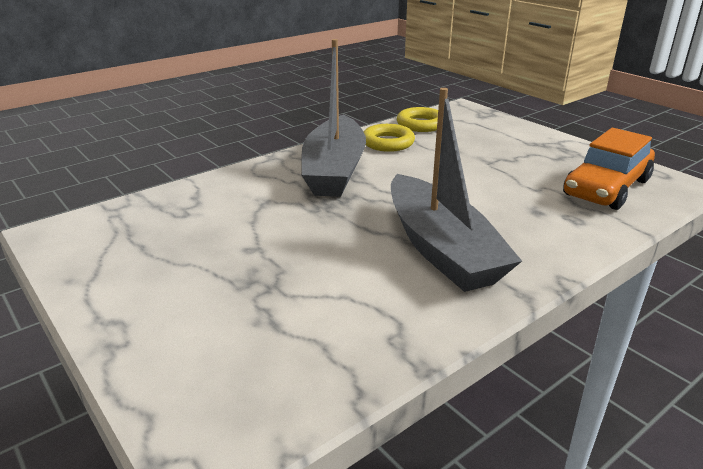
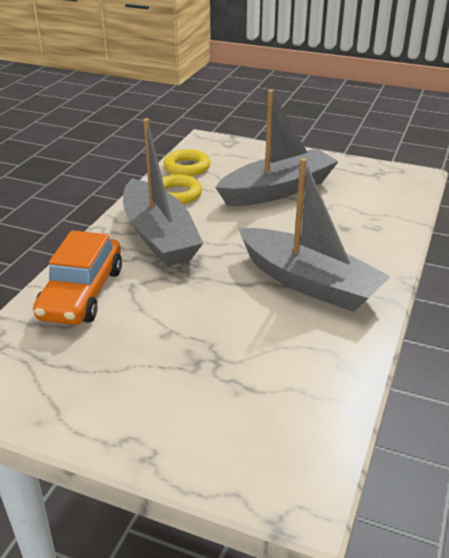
camera: 30 degrees left, 5 degrees up
orange car [563,128,655,210] -> orange car moved to [33,230,122,325]
none -> grey boat [215,90,339,206]

